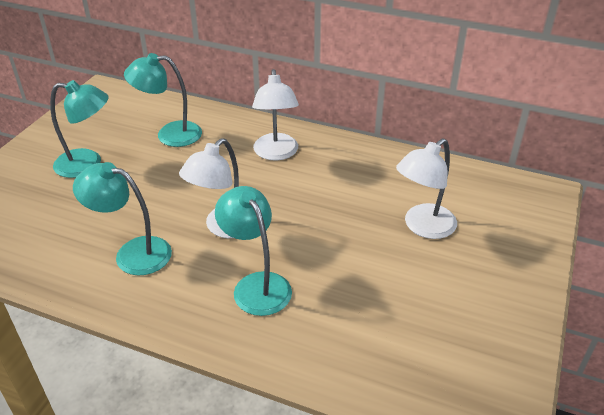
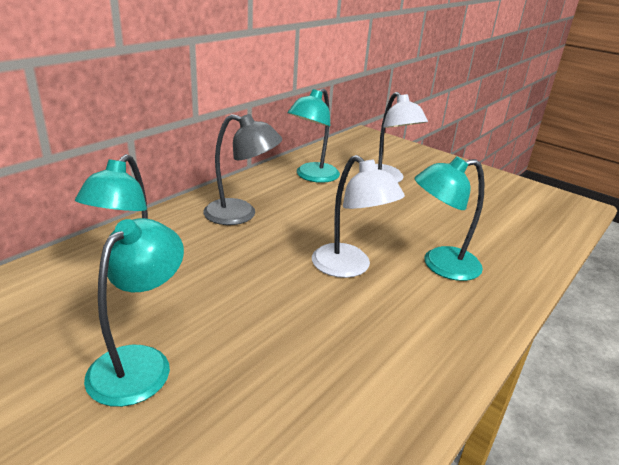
camera: 75 degrees left, 10 degrees down
turquoise lamp [73,162,172,276] -> turquoise lamp moved to [288,88,340,183]
white lamp [252,69,299,160] -> grey lamp [203,114,282,225]

